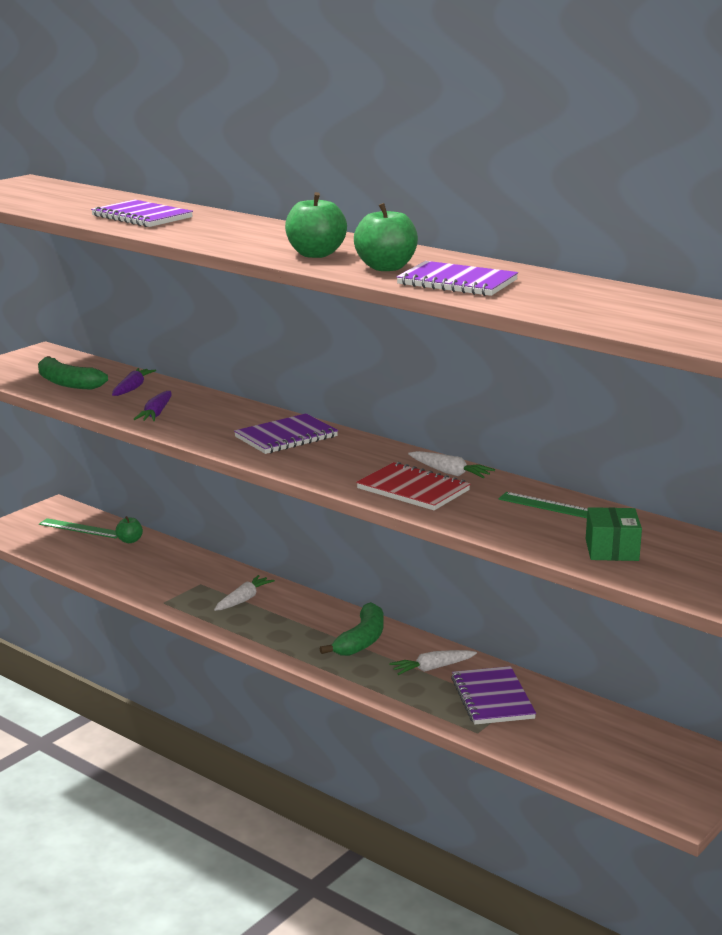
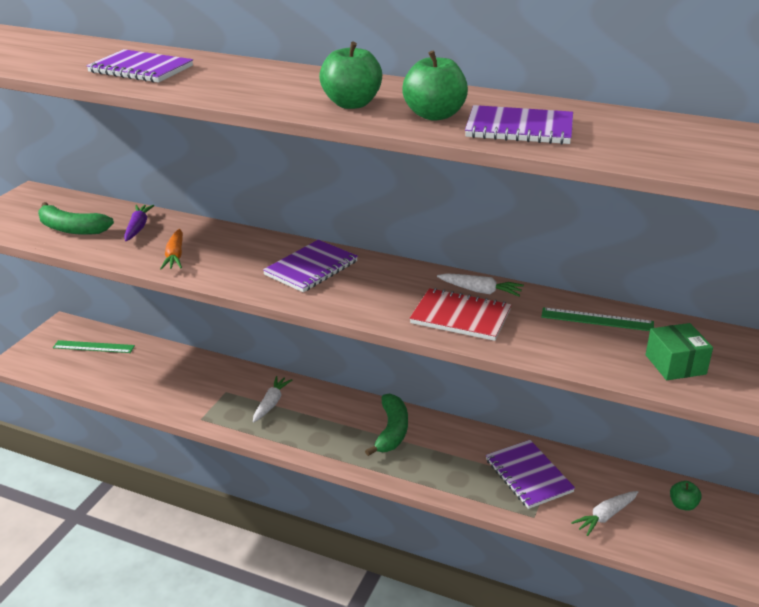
camera: 15 degrees left, 10 degrees up
green apple [116,516,143,543] -> green apple moved to [670,481,702,511]
purple carrot [133,391,172,421] -> orange carrot [160,229,183,270]
white carrot [389,650,477,675] -> white carrot moved to [571,491,638,536]

